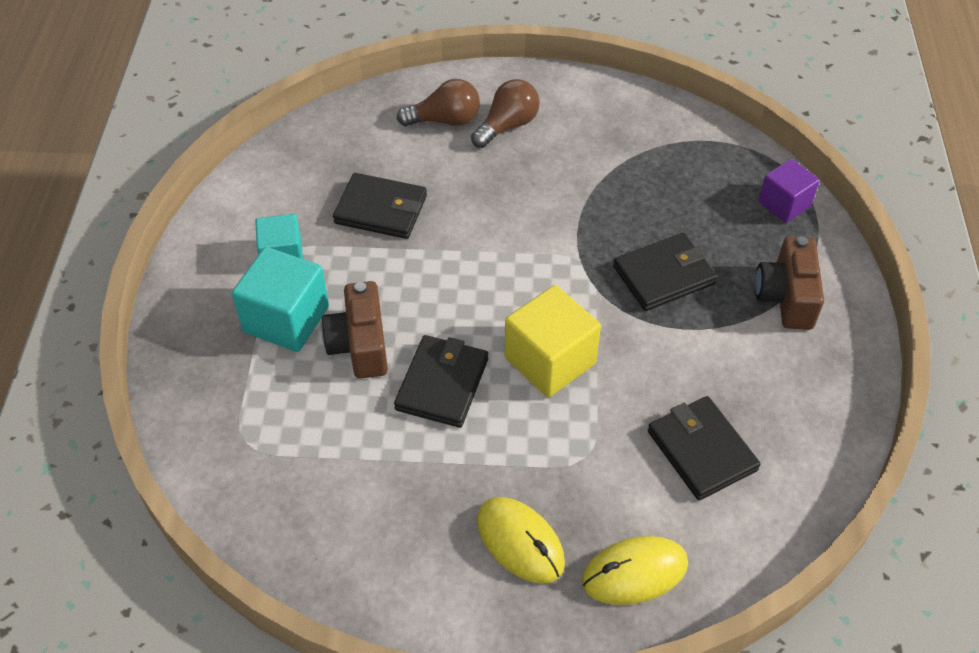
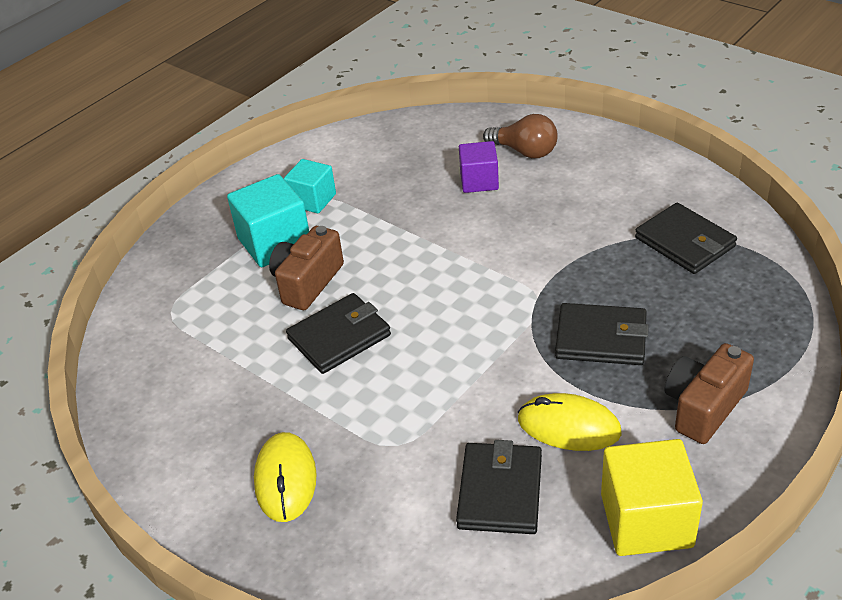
camera: 40 degrees right, 10 degrees down
black wallet [333,173,427,239] -> black wallet moved to [635,203,737,274]
brown light bulb [471,79,540,148] -> none
yellow cube [505,285,601,397] -> yellow cube moved to [601,439,703,556]
yellow mouse [582,536,688,605] -> yellow mouse moved to [518,393,622,451]
purple cube [758,159,820,223] -> purple cube moved to [459,141,499,193]

